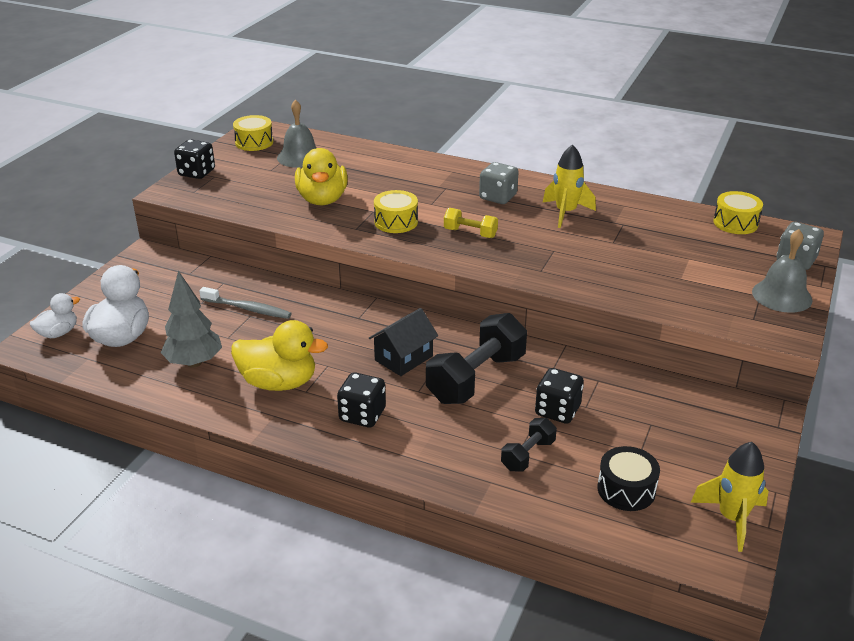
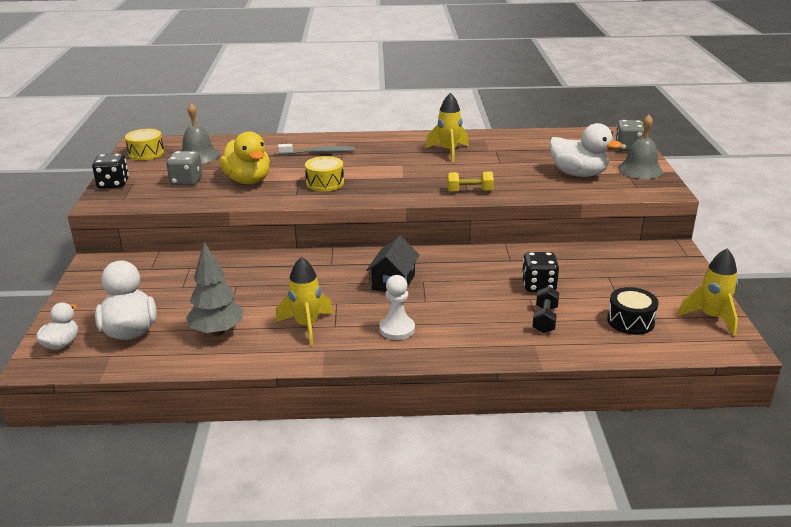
camera: 25 degrees left, 5 degrees down
grey toothbrush [199,287,292,319] -> grey toothbrush moved to [278,144,355,155]
yellow duck [231,320,328,391] -> yellow rocket [276,257,333,346]
black dice [337,372,386,427] -> white pawn [379,275,415,340]
black dumbbell [426,313,527,404] -> none
yellow dumbbell [444,208,498,238] -> yellow dumbbell moved to [447,172,494,192]
grey dice [479,162,519,204] -> grey dice moved to [166,151,202,186]
yellow drum [713,191,763,234] -> none
none -> white duck [549,123,622,177]

